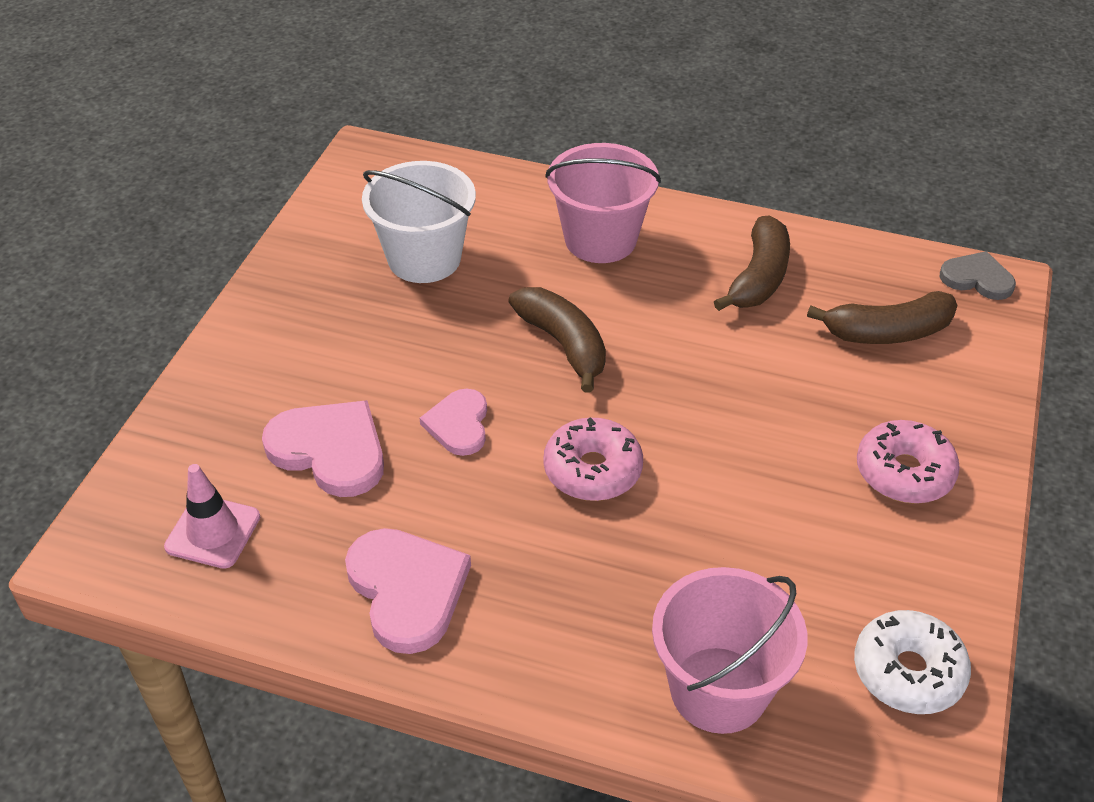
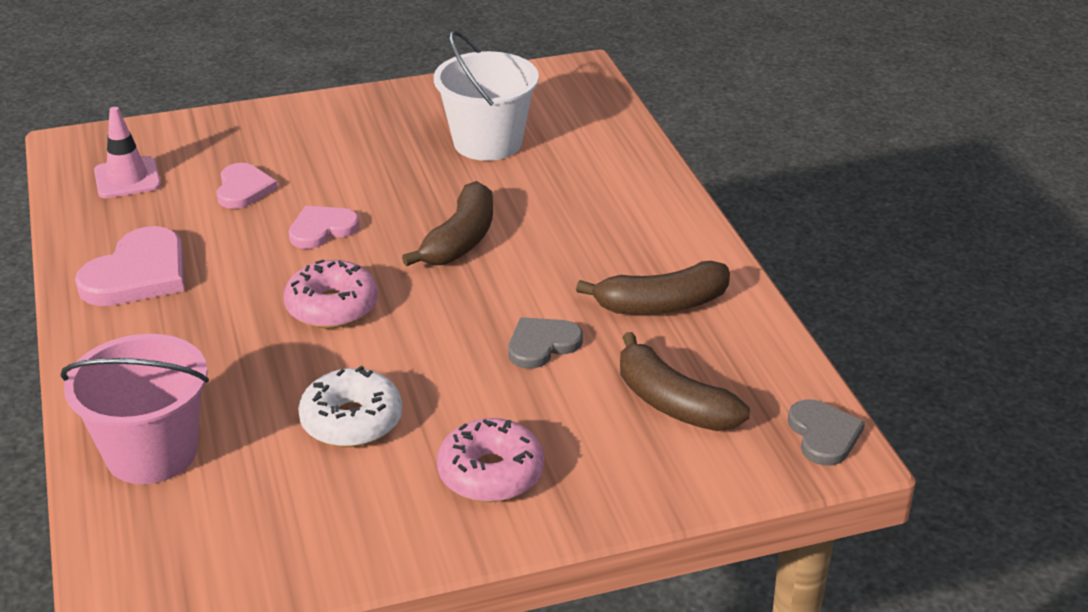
camera: 55 degrees right, 10 degrees down
pink heart [262,400,384,497] -> pink heart [217,163,278,209], size x0.62
pink bucket [545,143,661,263] -> none
white donut [854,610,971,714] -> white donut moved to [298,366,402,447]
none -> grey heart [508,317,583,369]

